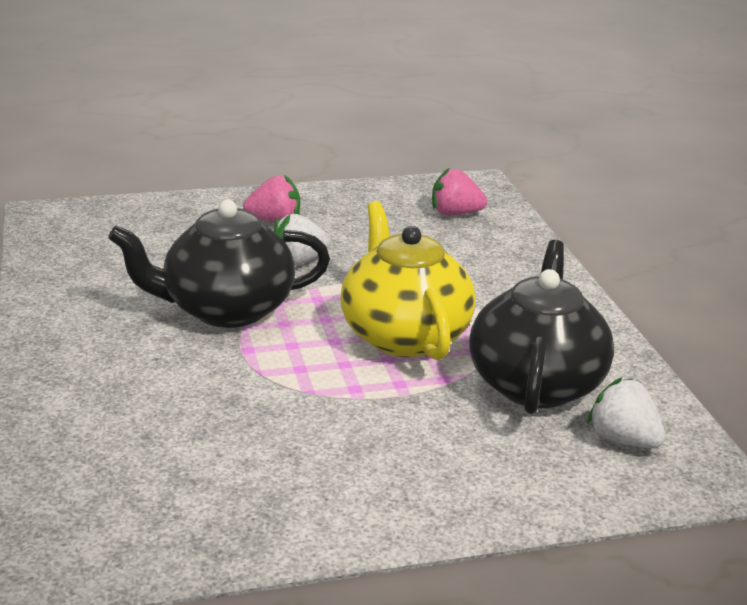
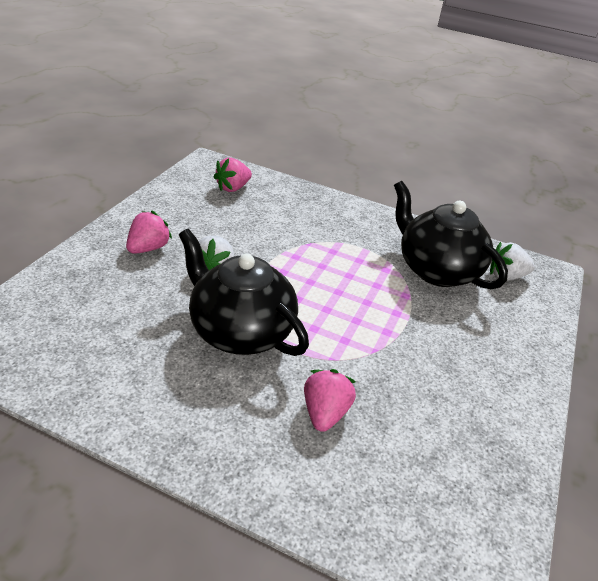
camera: 55 degrees left, 10 degrees up
black teapot [108,200,330,328] -> black teapot turned 105 degrees clockwise [179,229,309,356]
yellow teapot [341,201,476,360] -> none
none -> pink strawberry [304,369,356,432]

